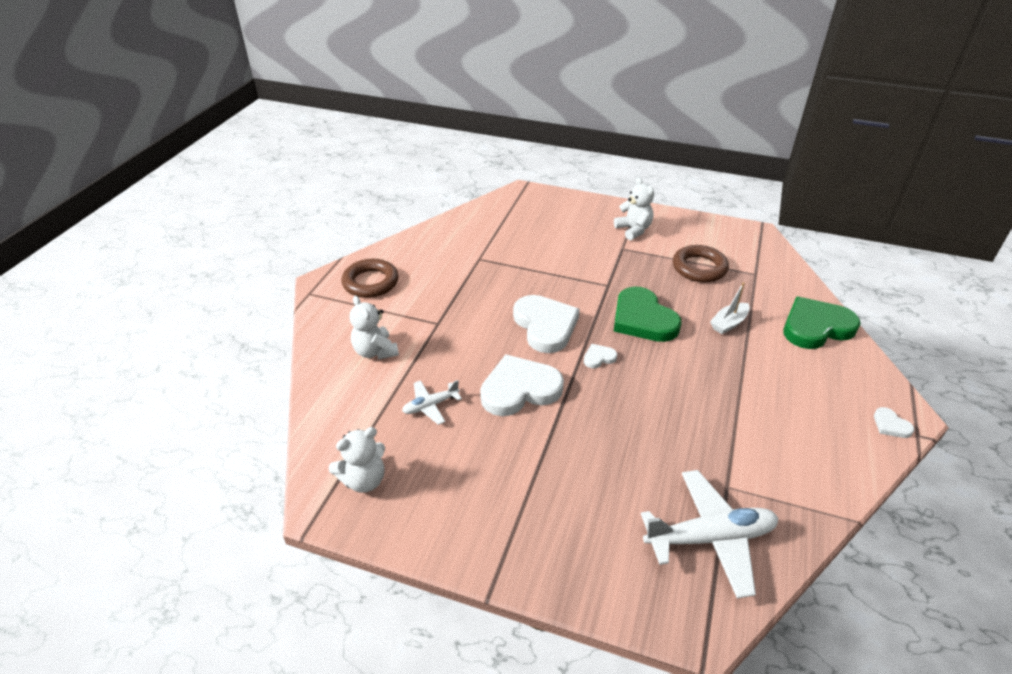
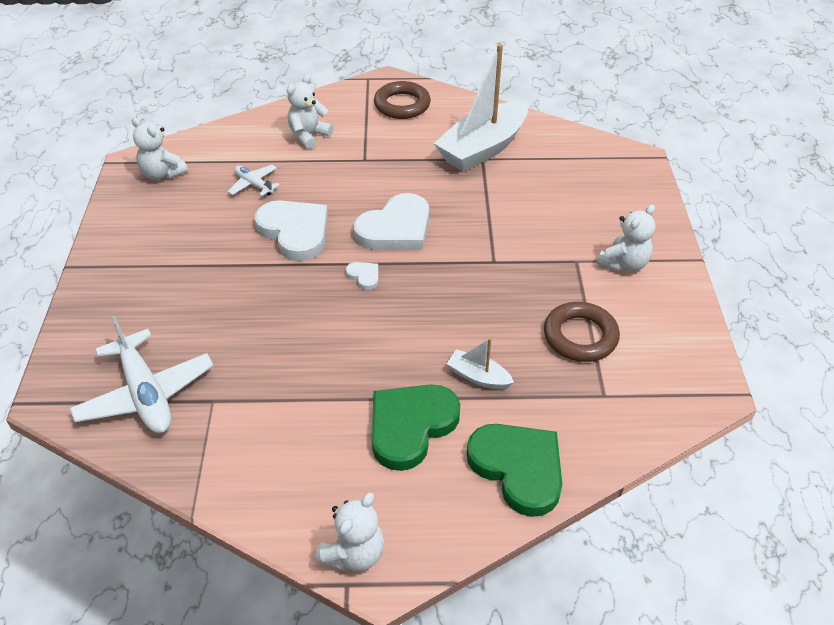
camera: 70 degrees right, 5 degrees up
green heart [614,287,682,342] -> green heart moved to [372,384,460,471]
white heart [874,407,914,438] -> white teddy bear [315,493,384,571]
none -> white boat [434,44,528,172]

